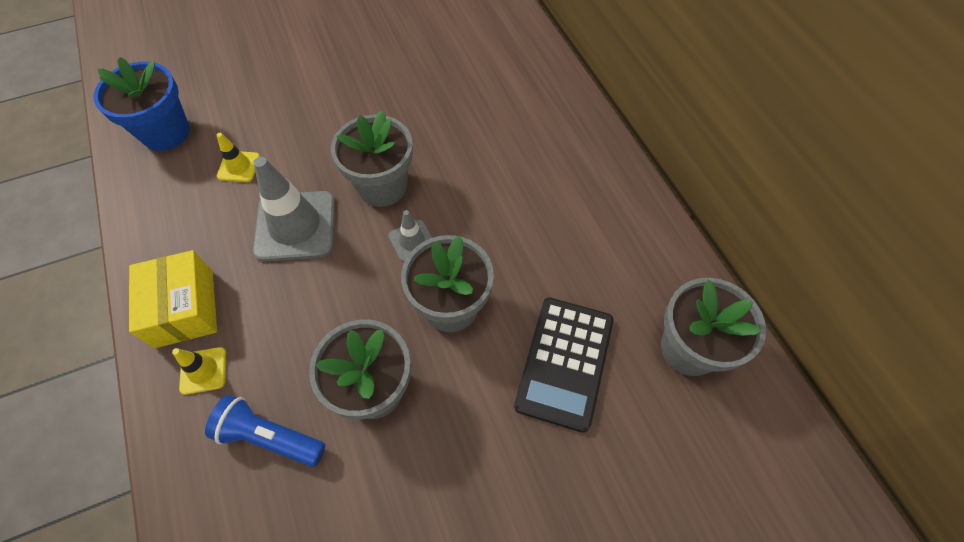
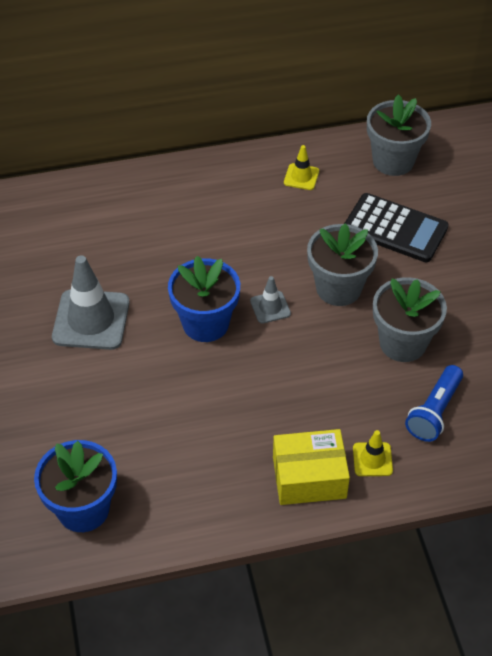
camera: 80 degrees left, 10 degrees down
yellow traffic cone [217,133,260,182] -> yellow traffic cone moved to [284,145,319,190]
grey traffic cone [253,157,335,262] -> grey traffic cone moved to [52,255,129,350]
grey flower pot [331,110,413,207] -> blue flower pot [168,256,240,342]

